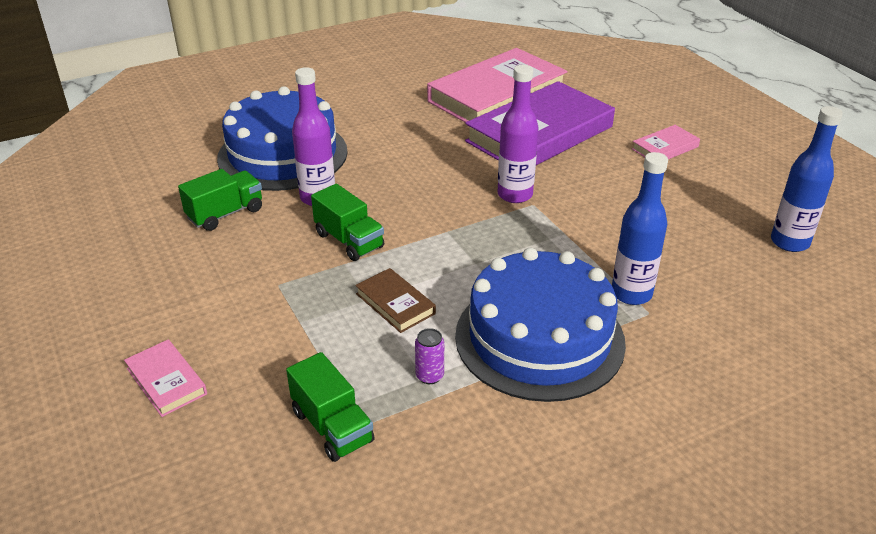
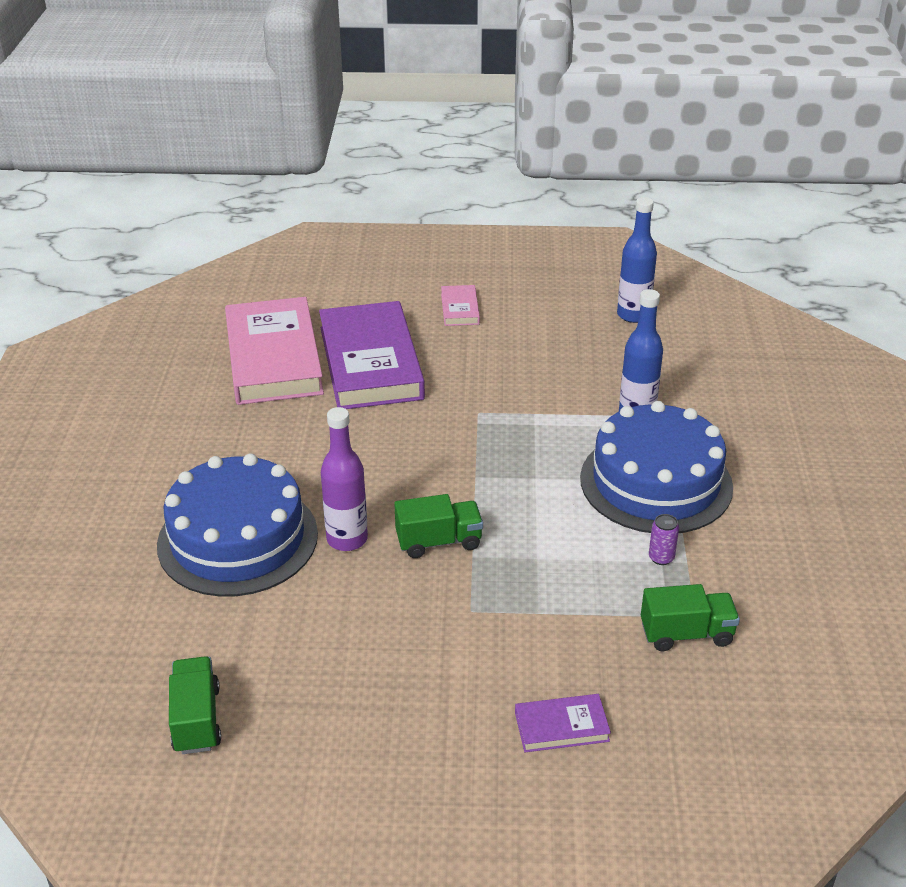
camera: 60 degrees left, 0 degrees up
pink book [124,339,207,417] -> purple book [515,694,611,752]
green truck [178,169,262,231] -> green truck moved to [169,656,221,754]
brown book [355,268,436,333] -> none
purple bottle [497,65,539,203] -> none

